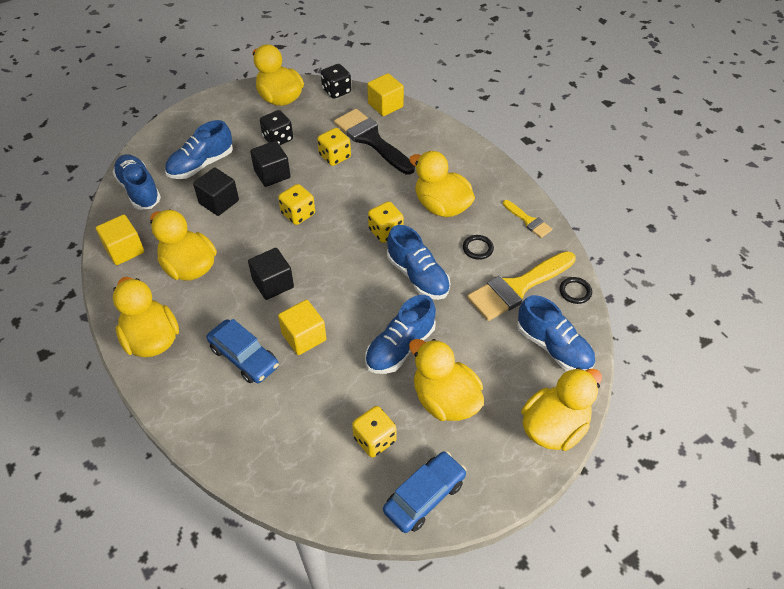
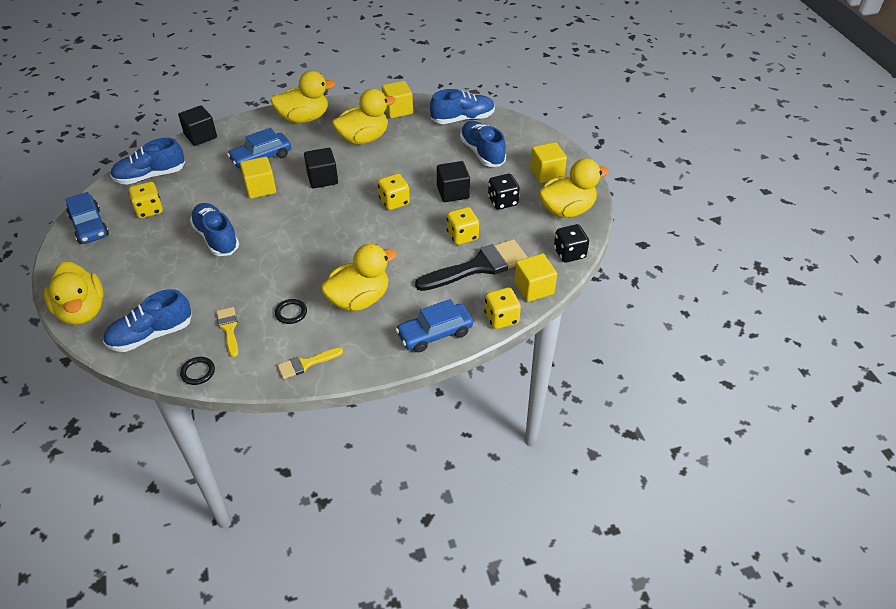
camera: 105 degrees right, 5 degrees down
black cube [193,168,239,216] -> black cube moved to [178,105,217,146]
yellow dice [368,201,404,243] -> yellow dice moved to [484,287,521,329]
blue shoe [387,225,450,300] -> blue shoe moved to [111,138,185,185]
yellow duck [409,339,484,421] -> none
yellow brush [467,251,576,321] -> yellow brush [216,307,238,357], size x0.51
none -> blue car [395,299,473,352]
none -> yellow cube [530,142,567,183]

